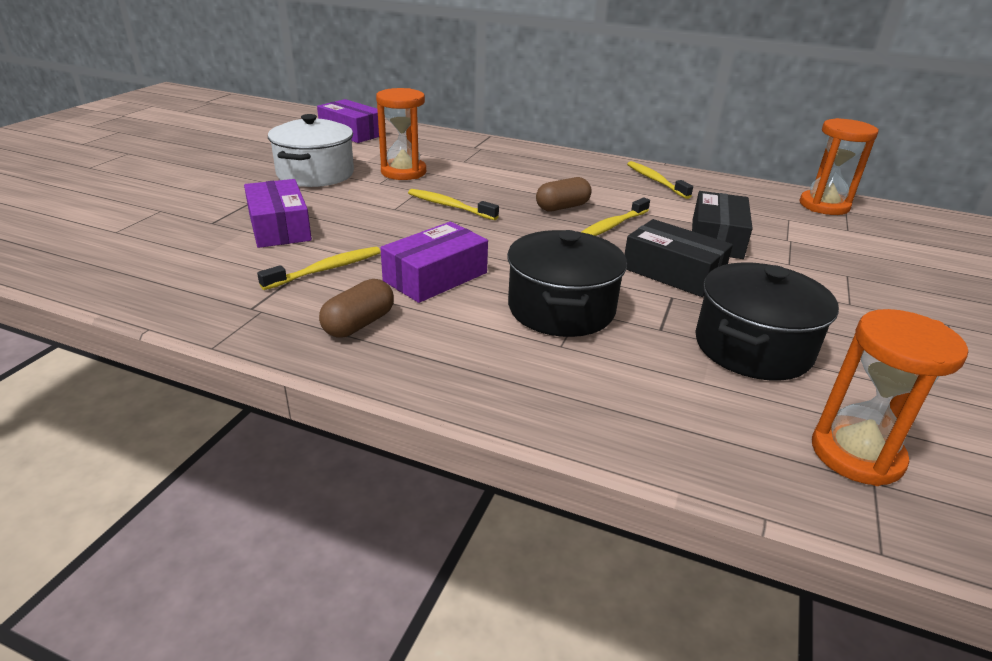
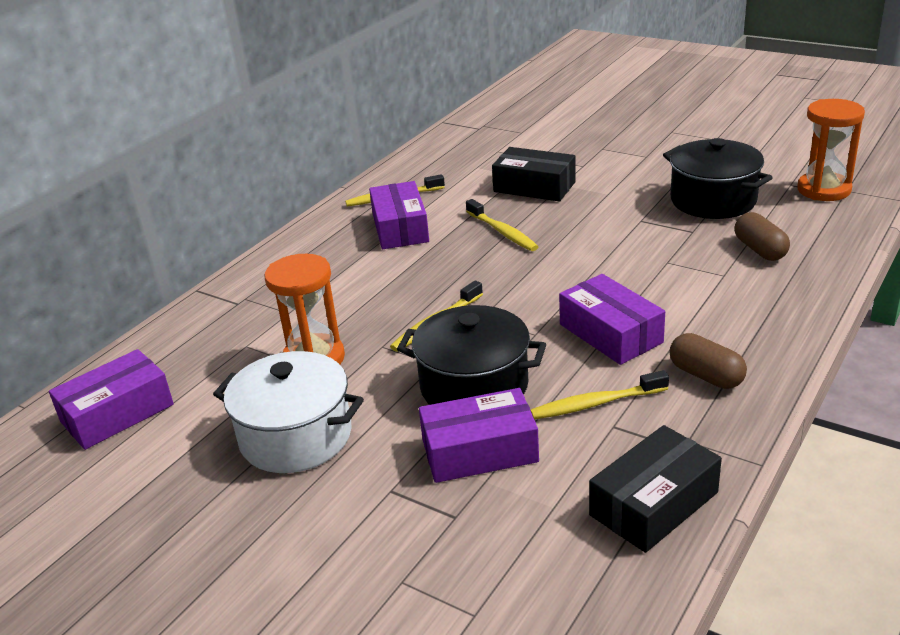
camera: 75 degrees left, 0 degrees up
yellow toothbrush [257,247,381,290] -> yellow toothbrush turned 75 degrees counterclockwise [531,370,669,419]
black pot [507,230,627,337] -> black pot moved to [397,305,546,405]
brown capsule [536,177,592,211] -> brown capsule moved to [734,212,790,261]
black box [625,219,733,297] -> black box moved to [589,425,722,553]
orange hourglass [800,118,879,215] -> none
none -> purple box [369,181,429,249]

